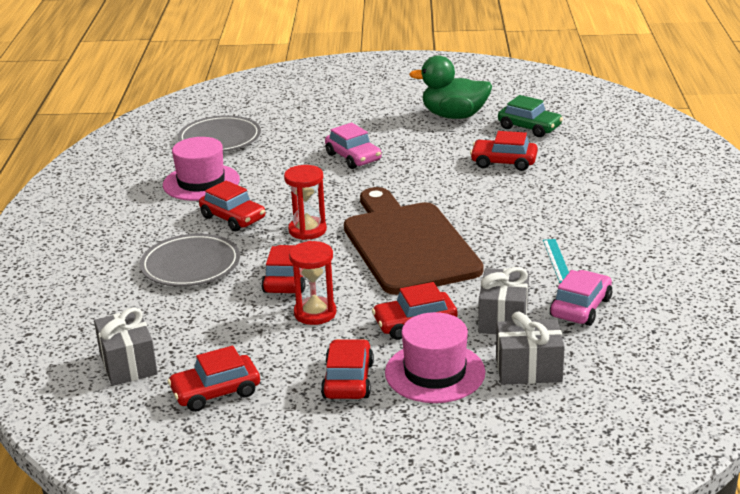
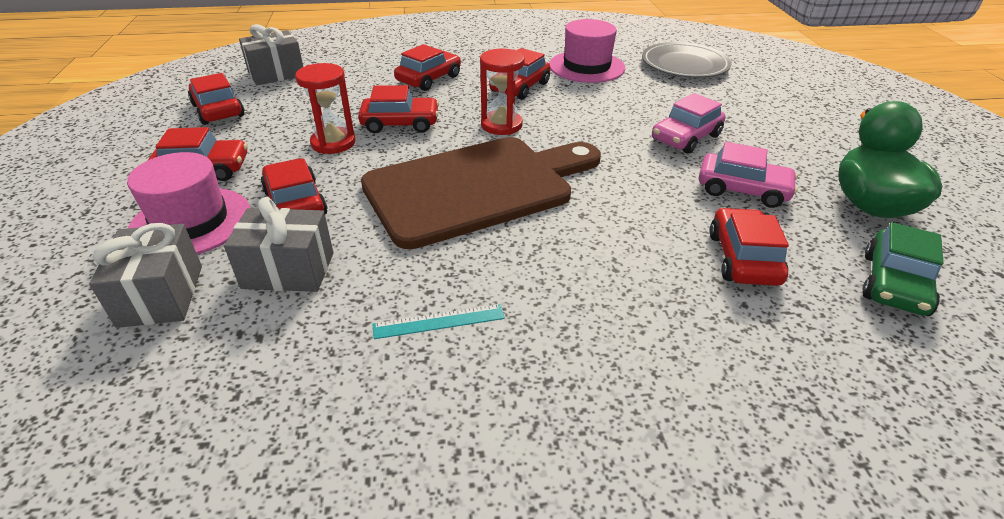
camera: 80 degrees right, 10 degrees up
grey plate [140,234,240,286] -> red car [394,44,461,91]
pink car [550,270,612,326] -> pink car moved to [699,142,798,208]

